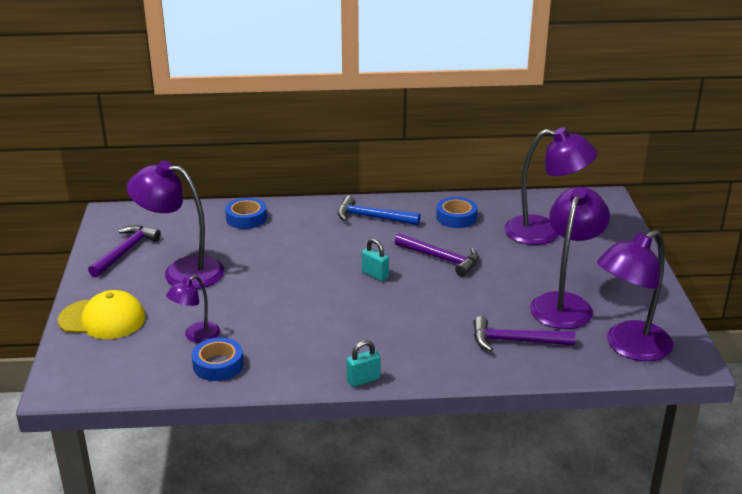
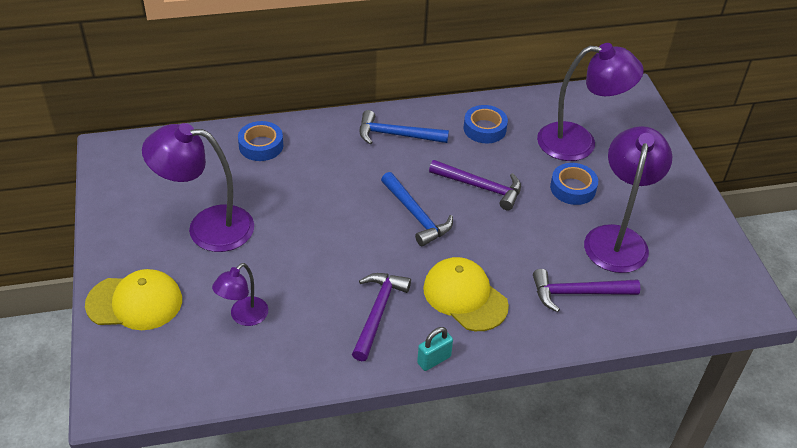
camera: 10 degrees left, 15 degrees up
purple hammer [88,225,161,277] -> purple hammer moved to [352,273,411,361]
blue tape [192,337,244,381] -> blue tape moved to [550,163,598,205]
turquoise padlock [362,239,389,281] -> blue hammer [381,172,453,246]
purple lamp [597,230,673,361] -> none
none -> yellow cap [423,257,509,331]

